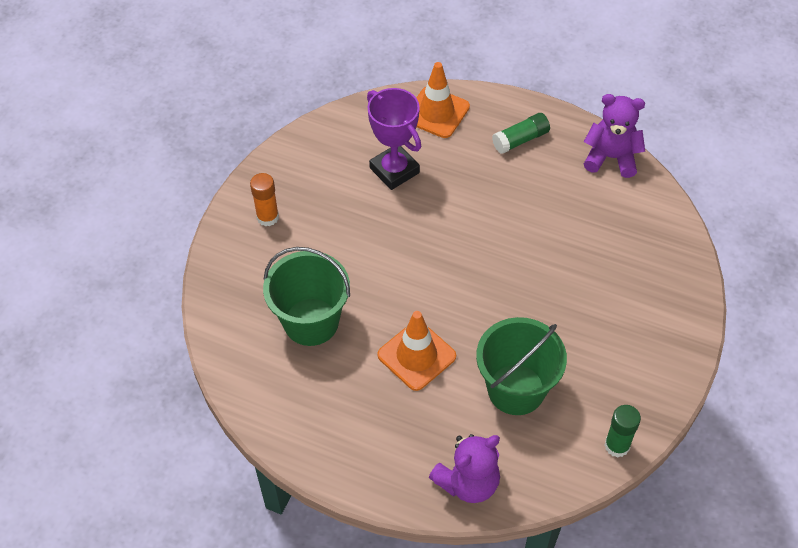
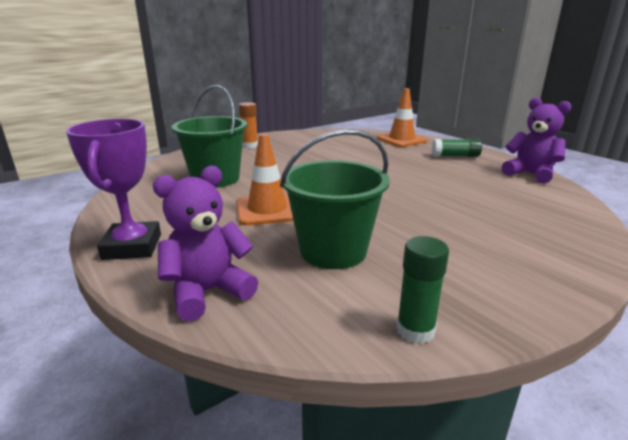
camera: 30 degrees right, 30 degrees down
purple trophy [367,88,421,190] -> purple trophy moved to [66,119,161,260]
purple teddy bear [429,434,500,503] -> purple teddy bear turned 150 degrees clockwise [153,166,258,321]

